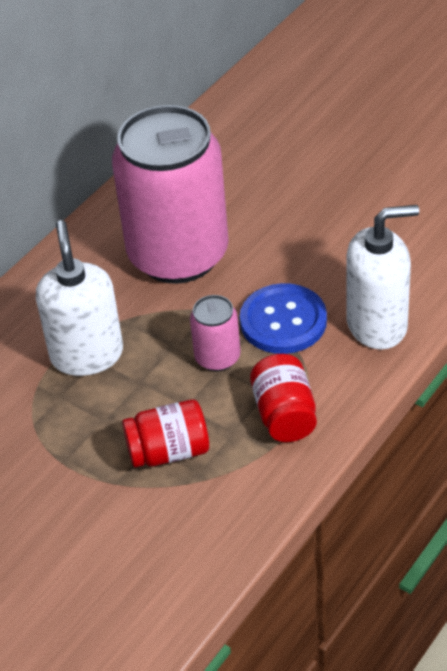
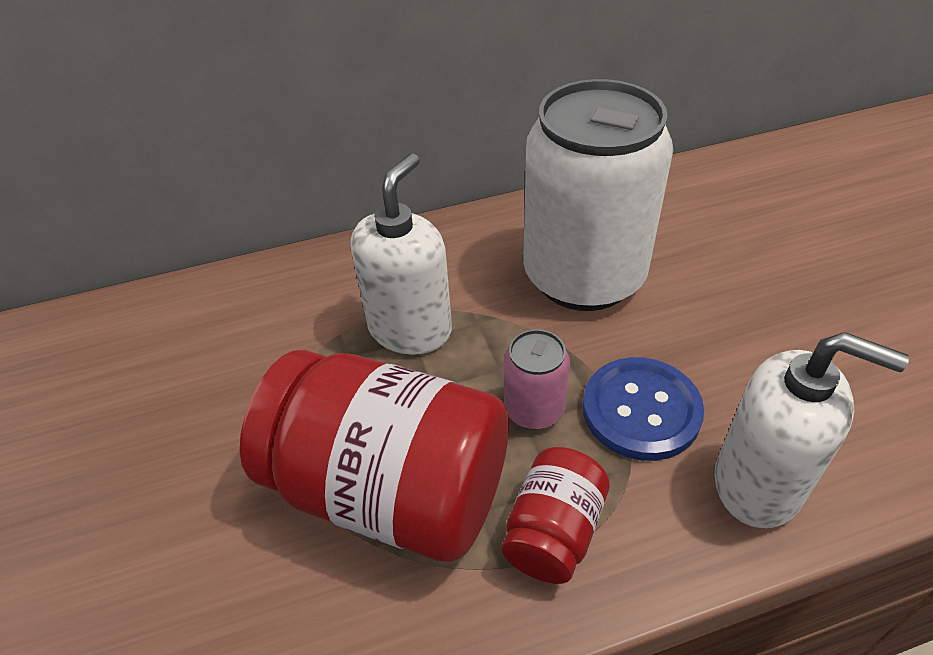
camera: 35 degrees right, 0 degrees up
pink can [112,105,229,284] -> white can [523,79,673,311]
red jar [122,399,209,468] -> red jar [240,350,509,562], size x2.05

